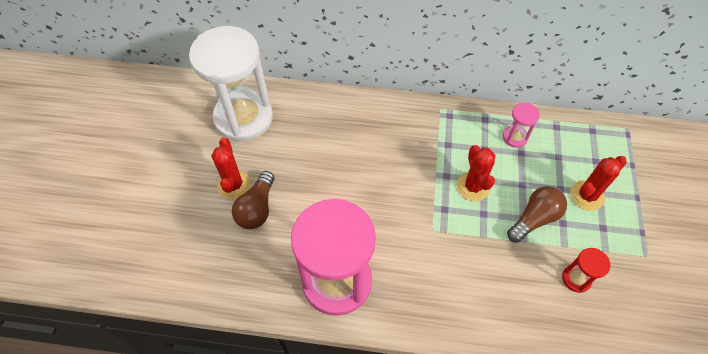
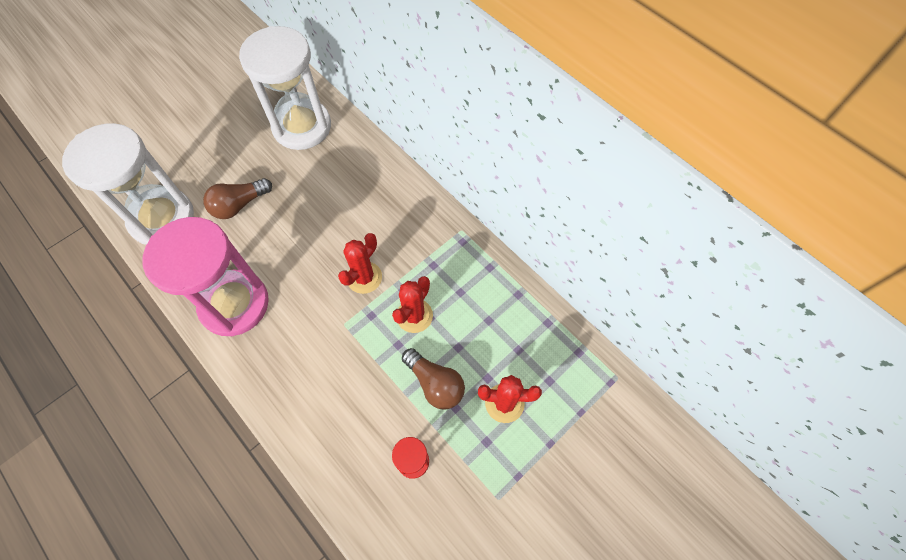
camera: 40 degrees right, 5 degrees up
red cactus [211,138,251,199] -> red cactus moved to [338,233,382,294]
pink hourglass [503,103,540,148] -> none
brown light bulb [507,186,567,243] -> brown light bulb turned 45 degrees clockwise [402,348,465,410]
none -> white hourglass [62,123,194,245]

